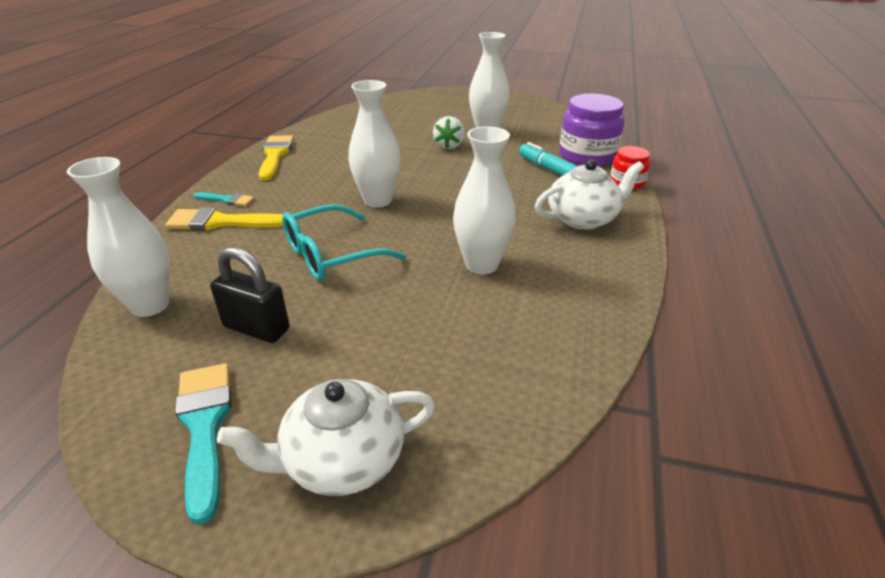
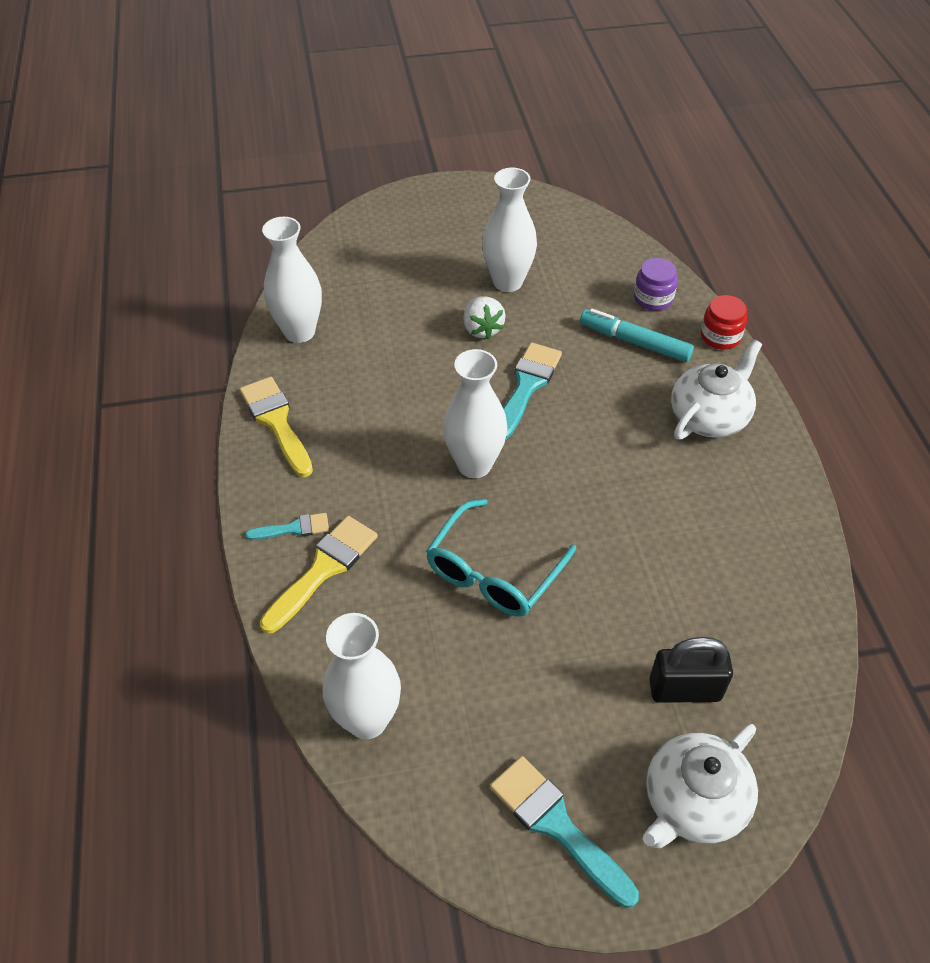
camera: 25 degrees left, 15 degrees up
yellow brush [165,207,283,231] -> yellow brush turned 150 degrees clockwise [260,516,378,634]
black padlock [210,247,290,343] -> black padlock moved to [649,637,733,703]
white vase [453,126,516,274] -> white vase moved to [262,217,322,343]
purple jar [559,94,625,166] -> purple jar [634,258,678,311], size x0.55
none -> turquoise brush [503,342,562,440]

